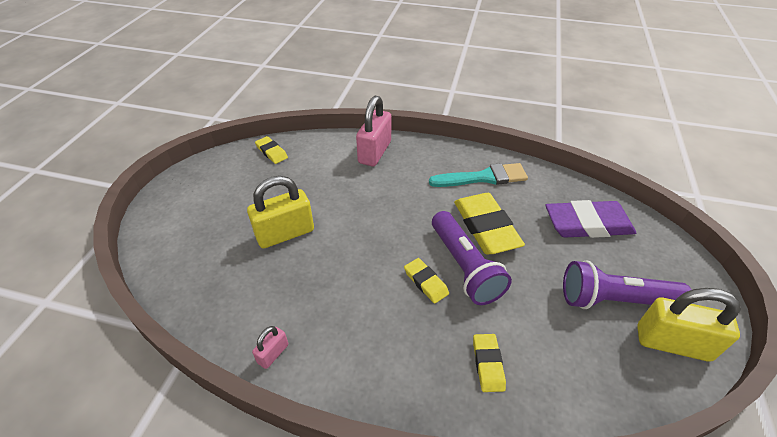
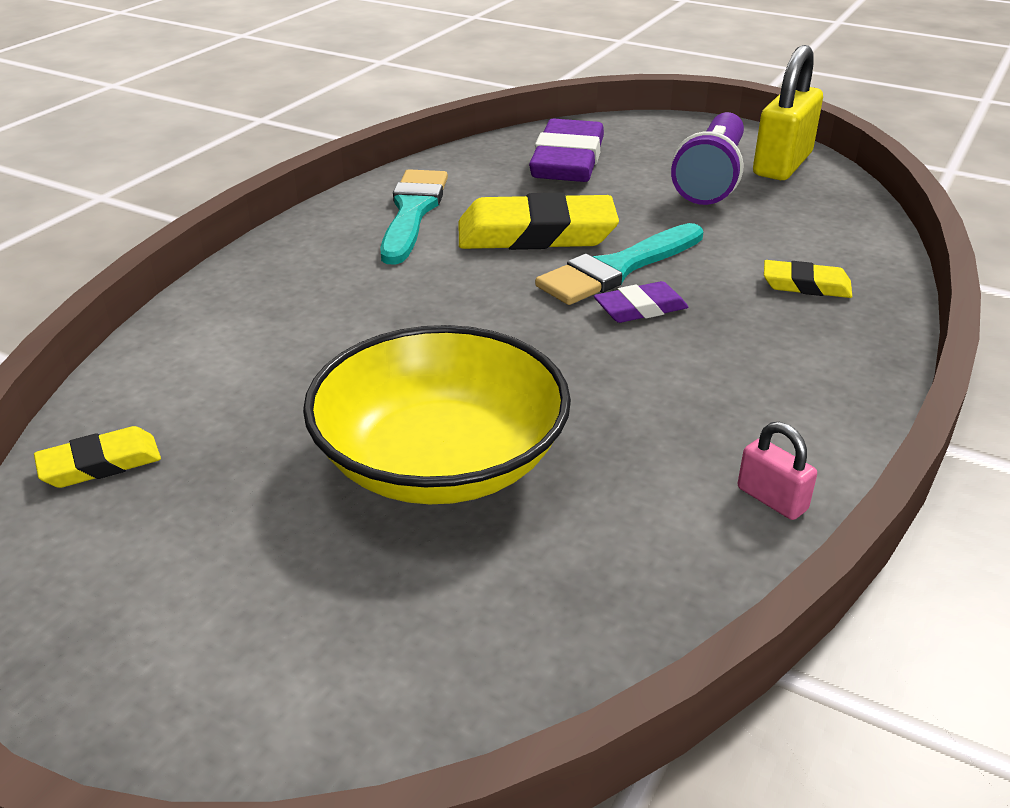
camera: 75 degrees left, 10 degrees down
yellow padlock [247,176,314,248] -> yellow bowl [303,325,571,504]
pink padlock [356,96,391,166] -> none
yellow eraser [404,258,449,304] -> purple eraser [594,281,688,323]
purple flashlight [432,211,512,305] -> turquoise brush [535,223,703,305]

